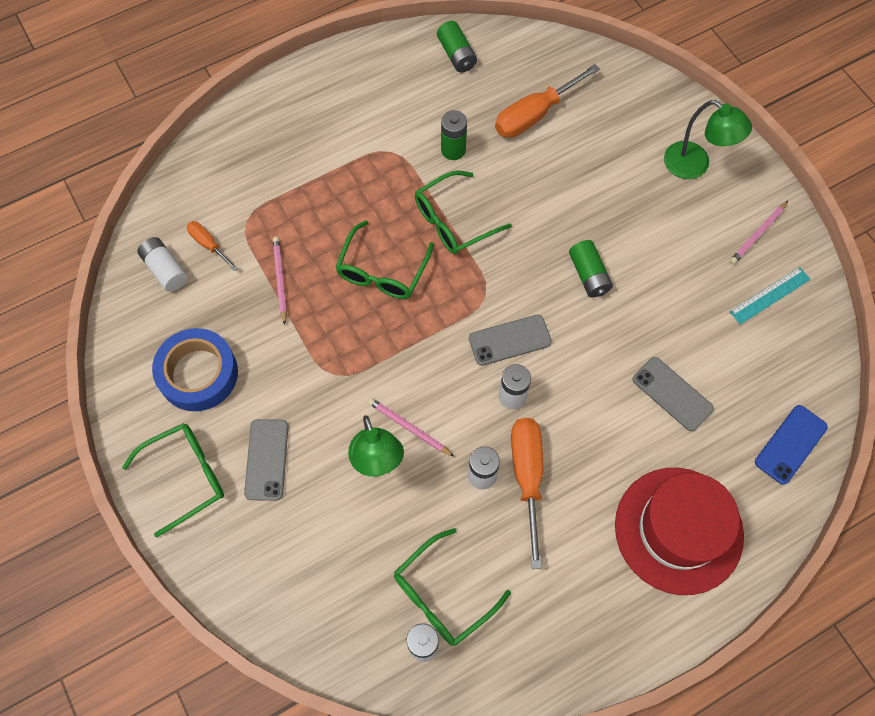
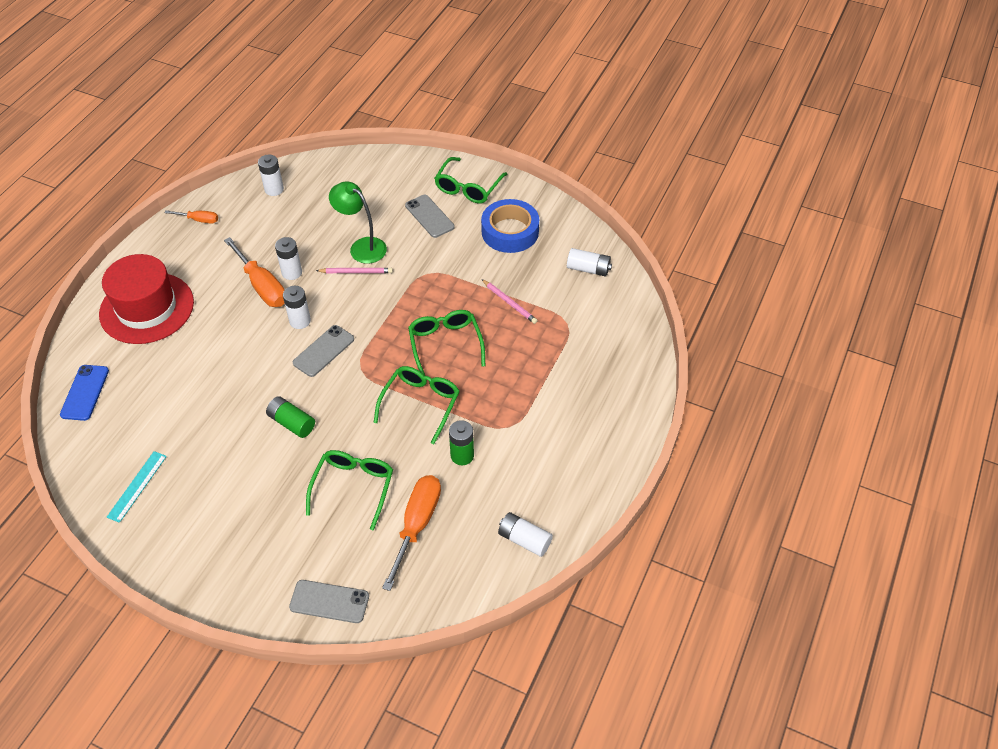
camera: 145 degrees right, 15 degrees down
orange screwdriver [187,221,238,271] -> orange screwdriver moved to [164,210,218,224]
green glasses [394,528,511,646] -> green glasses moved to [306,450,393,531]
green battery [437,21,477,72] -> white battery [498,512,553,557]
grey phone [632,357,714,431] -> grey phone moved to [289,580,369,623]
green lamp [664,100,752,179] -> none
pink pencil [730,201,788,264] -> none

